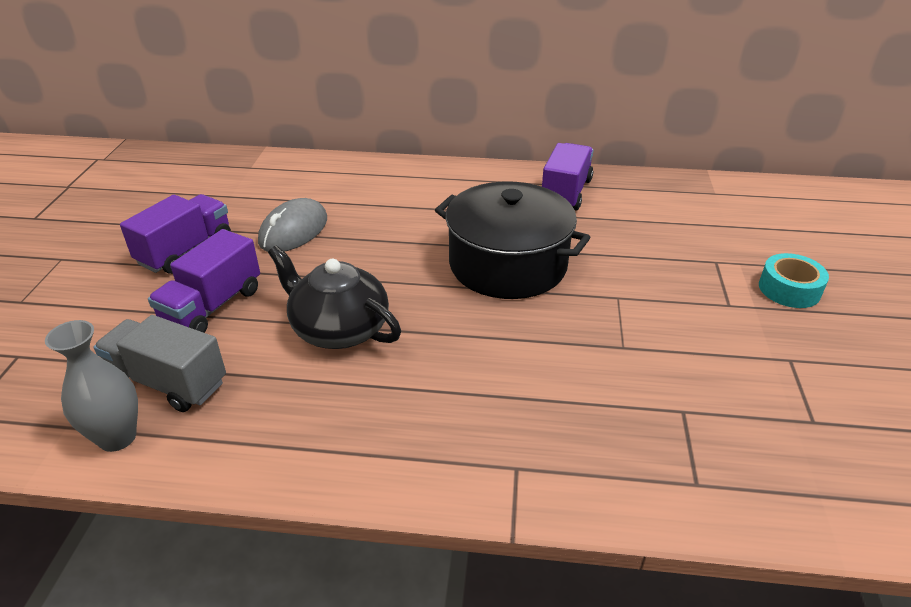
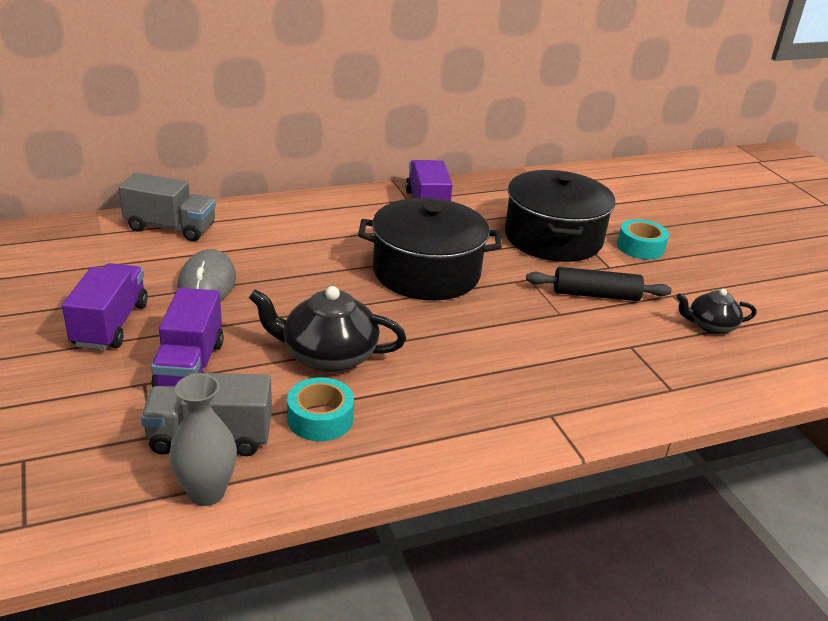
camera: 30 degrees left, 5 degrees down
none -> grey truck [119,173,216,241]
none -> turquoise tape [287,377,354,441]
none -> black pot [505,170,615,262]
none -> black rolling pin [526,267,672,301]
none -> black teapot [676,289,757,334]

